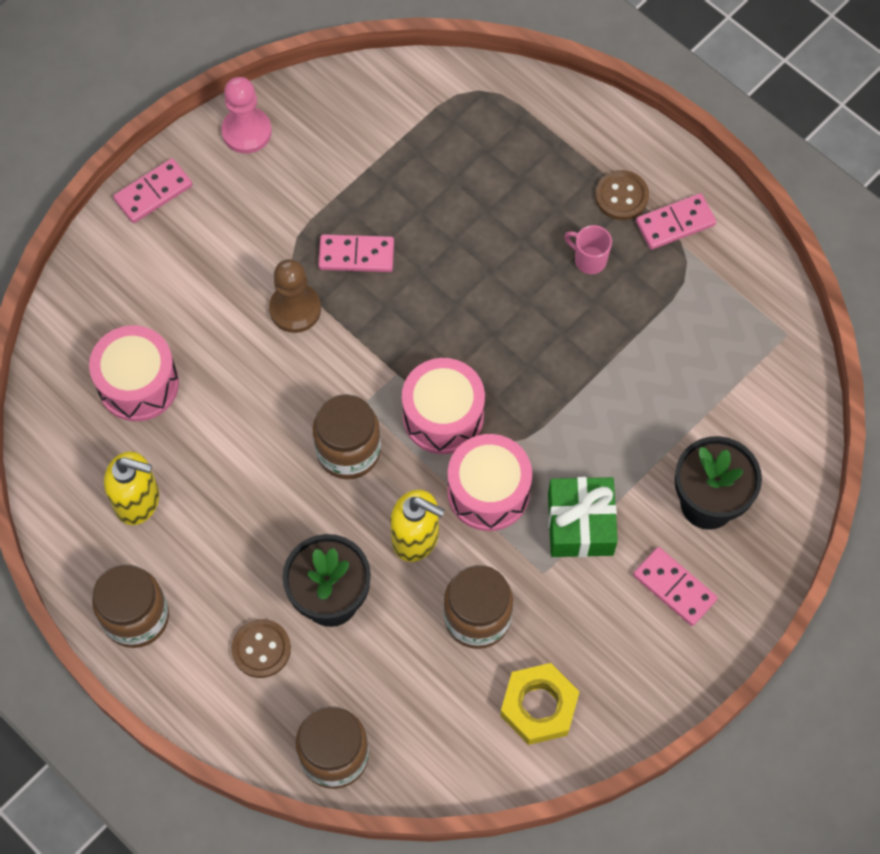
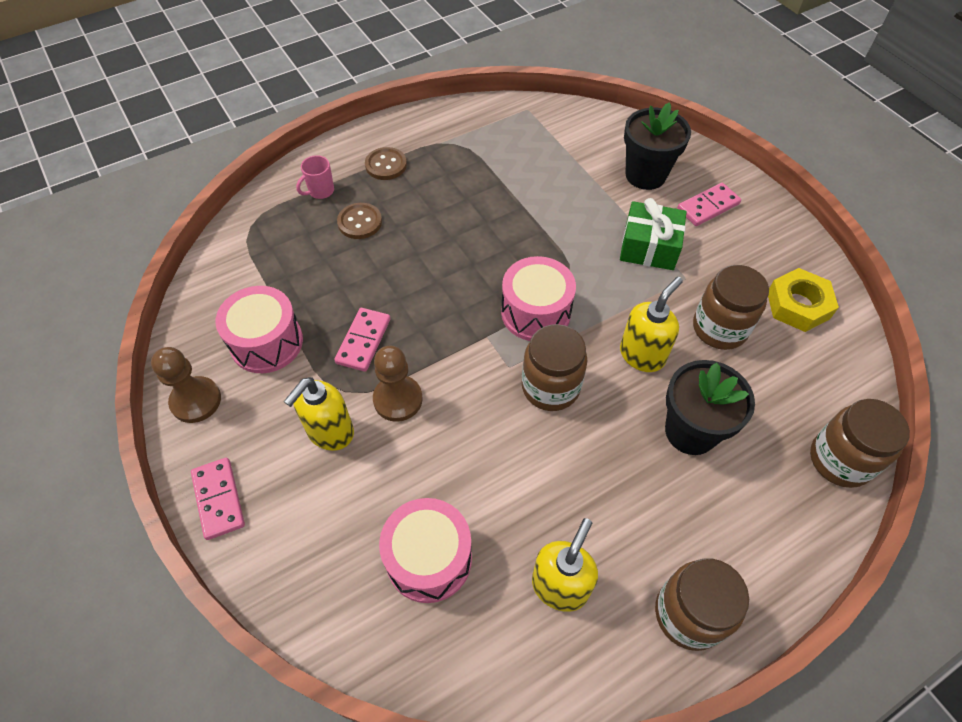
camera: 75 degrees left, 10 degrees down
pink pawn [221,77,272,154] -> brown pawn [151,347,221,423]
brown button [231,619,291,678] -> brown button moved to [337,203,382,239]
pink drum [447,434,532,531] -> pink drum moved to [215,286,303,373]
pink mug [564,225,612,274] -> pink mug moved to [296,155,334,199]
pink domino [636,193,716,250] -> none
none -> yellow soap dispenser [284,377,354,451]

